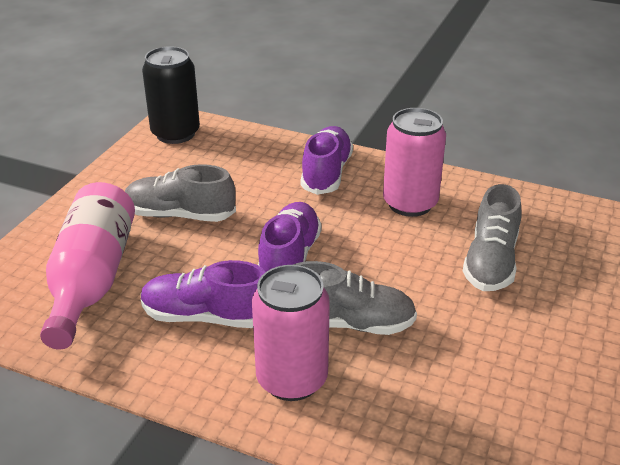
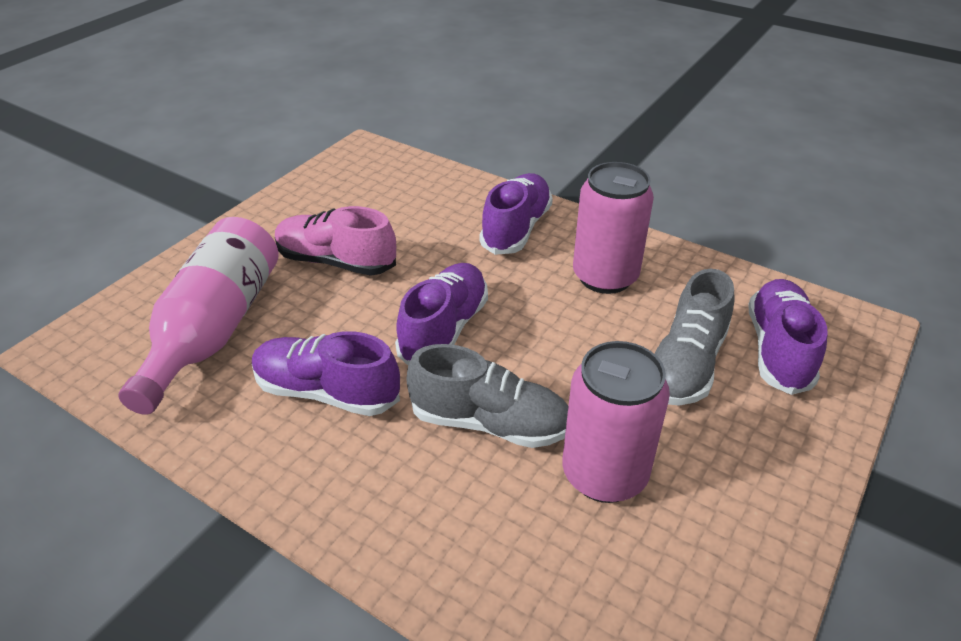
camera: 10 degrees right, 5 degrees up
grey shoe [125,164,236,222] -> pink shoe [275,206,396,276]
black can [142,46,200,144] -> none
pink can [252,265,330,401] -> pink can moved to [562,341,670,503]
none -> purple shoe [748,279,828,395]

